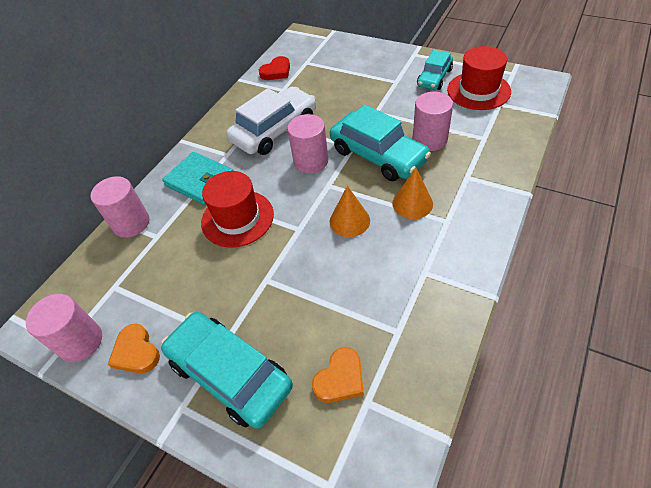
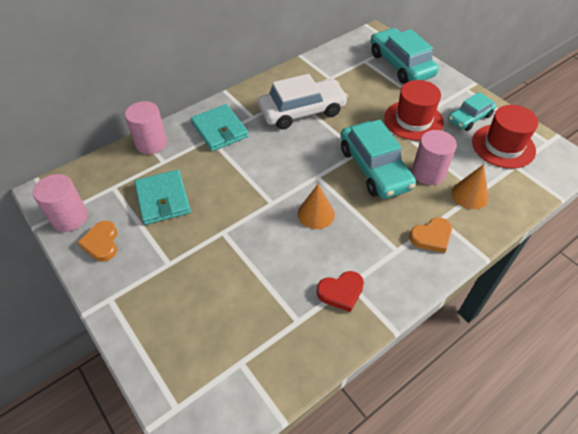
camera: 20 degrees right, 0 degrees up
turquoise car [161,312,293,429] -> turquoise car moved to [370,28,439,84]
red hat [201,171,274,247] -> red hat moved to [384,80,444,141]
red heart [259,56,290,80] -> red heart moved to [317,271,364,312]
pink cylinder [287,114,328,174] -> none
orange heart [312,347,364,403] -> orange heart moved to [409,217,452,253]
orange cone [392,168,433,219] -> orange cone moved to [452,164,489,209]
none -> turquoise wallet [134,170,191,225]

